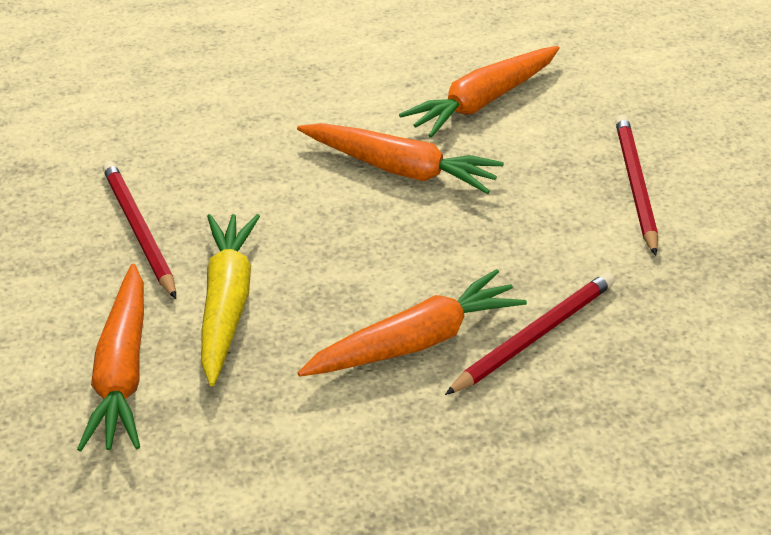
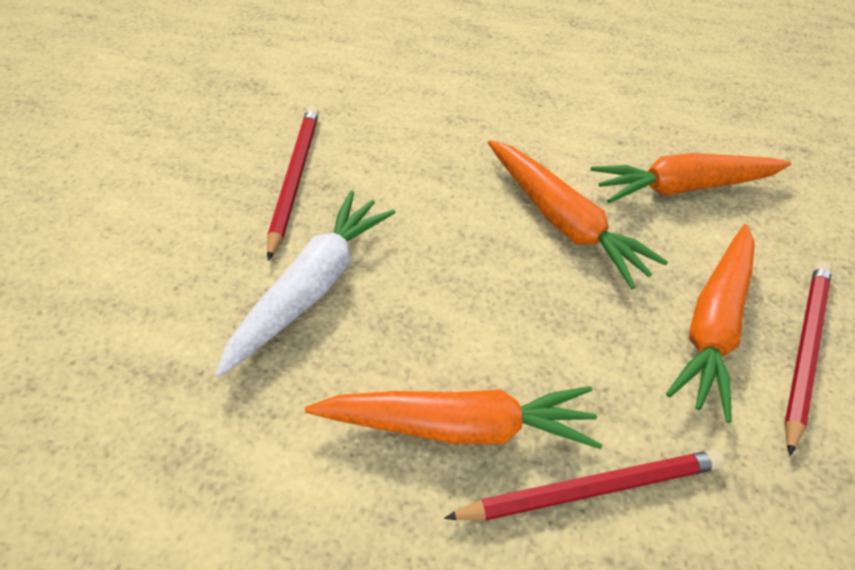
camera: 25 degrees right, 10 degrees up
orange carrot [77,264,144,451] -> orange carrot moved to [666,224,755,423]
yellow carrot [201,214,260,386] -> white carrot [215,190,396,378]

